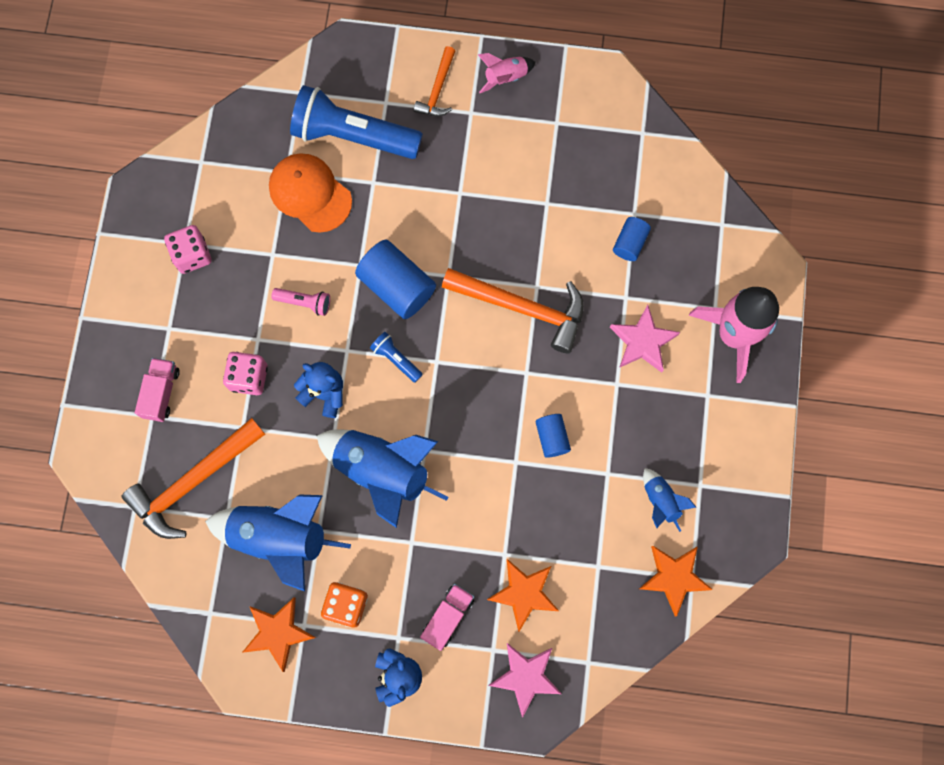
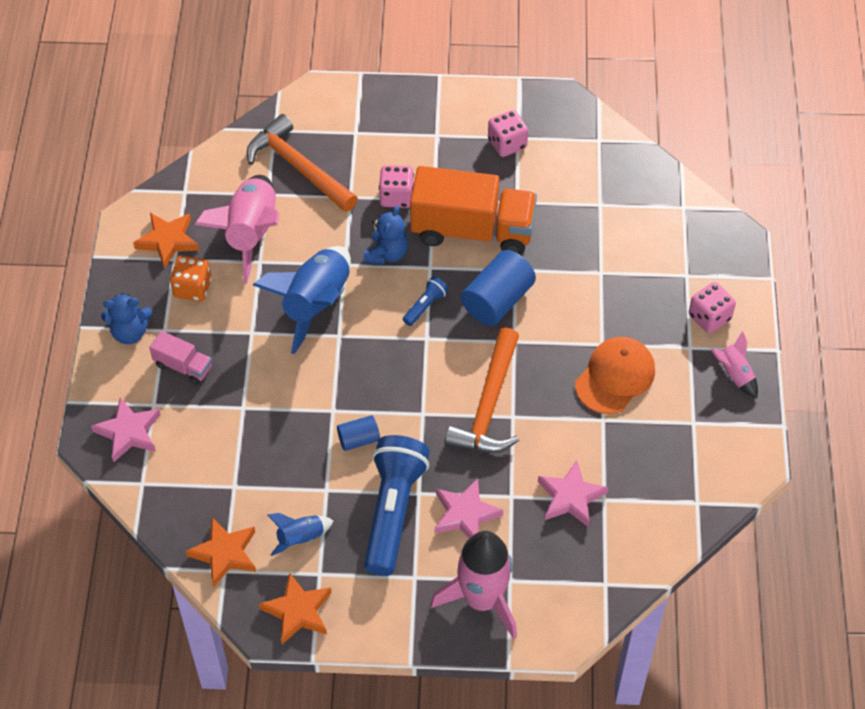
camera: 85 degrees right, 20 degrees down
pink truck [135,358,180,422] -> none
blue rocket [205,494,351,591] -> pink rocket [195,175,280,283]
orange cap [269,153,352,233] -> orange cap moved to [575,337,655,414]
pink flashlight [271,288,330,316] -> orange truck [410,166,537,255]
blue flashlight [290,85,423,159] -> blue flashlight moved to [364,435,430,576]
orange hammer [414,46,455,116] -> pink dice [689,282,736,333]
orange star [487,559,559,632] -> orange star moved to [259,572,331,644]
blue cylinder [613,217,651,261] -> pink star [538,460,609,527]

